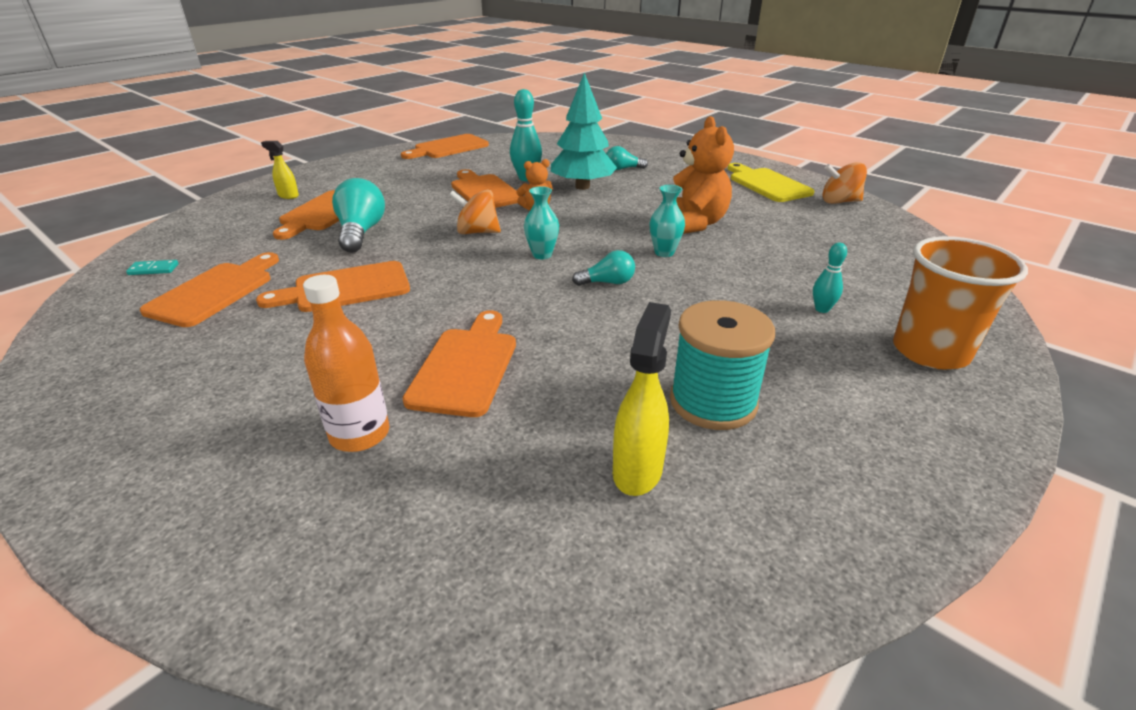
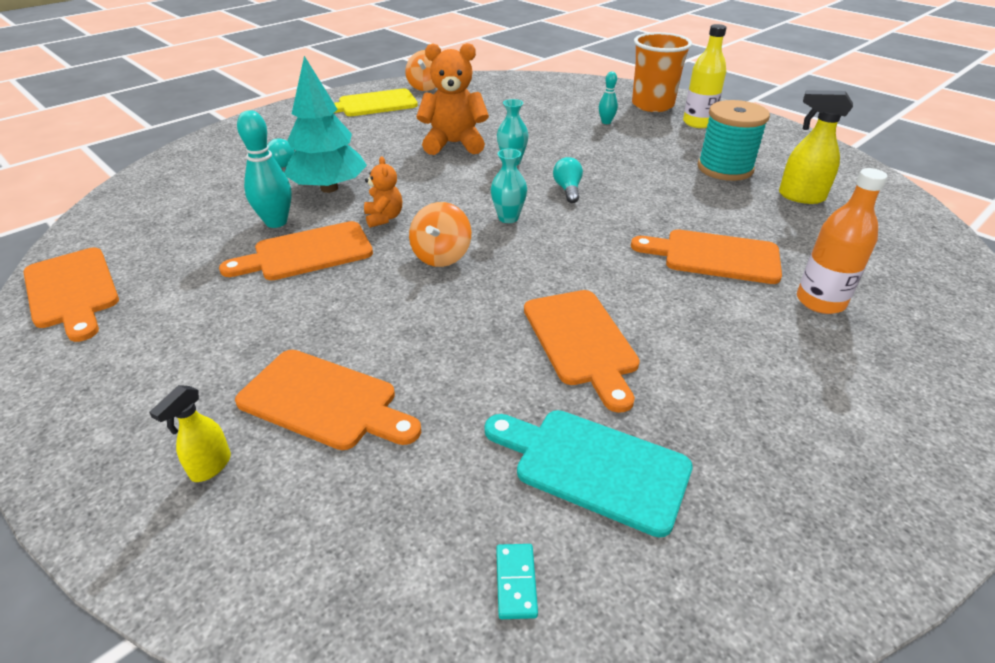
camera: 85 degrees left, 5 degrees up
orange cutting board [140,252,279,327] -> turquoise cutting board [484,410,693,537]
turquoise light bulb [332,178,385,253] -> none
none -> yellow bottle [683,24,726,128]

